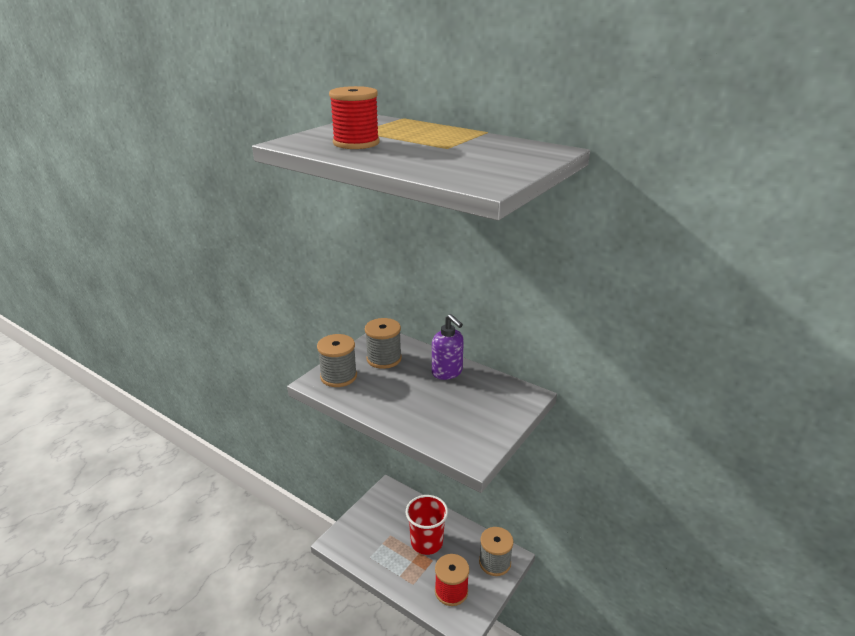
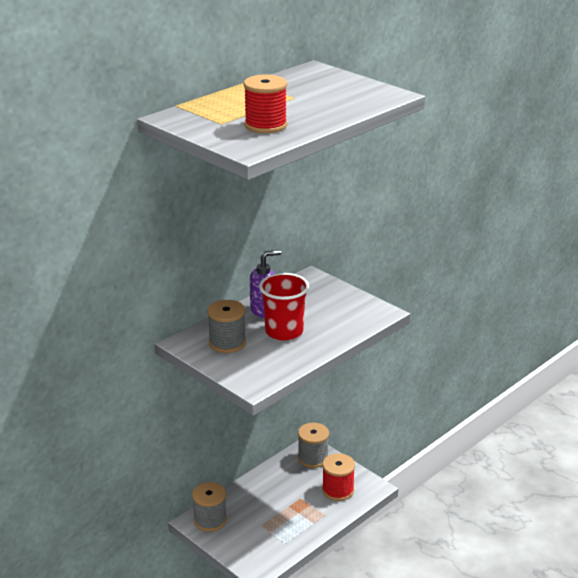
camera: 80 degrees left, 0 degrees up
grey spool [317,334,357,387] -> grey spool moved to [192,482,227,532]
red cup [406,495,448,555] -> red cup moved to [259,273,309,341]

